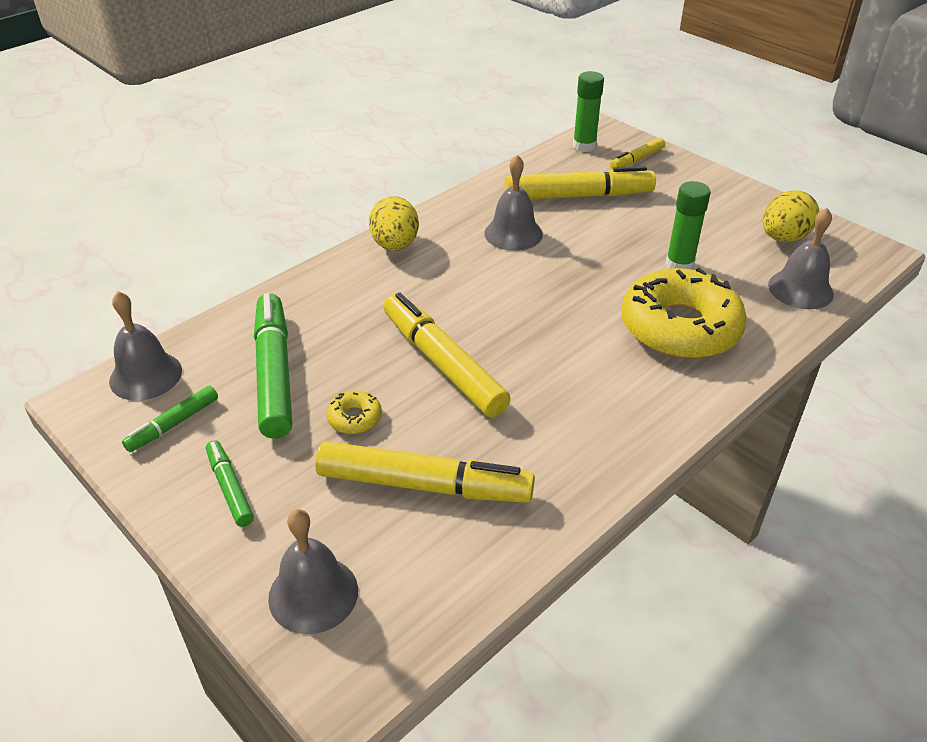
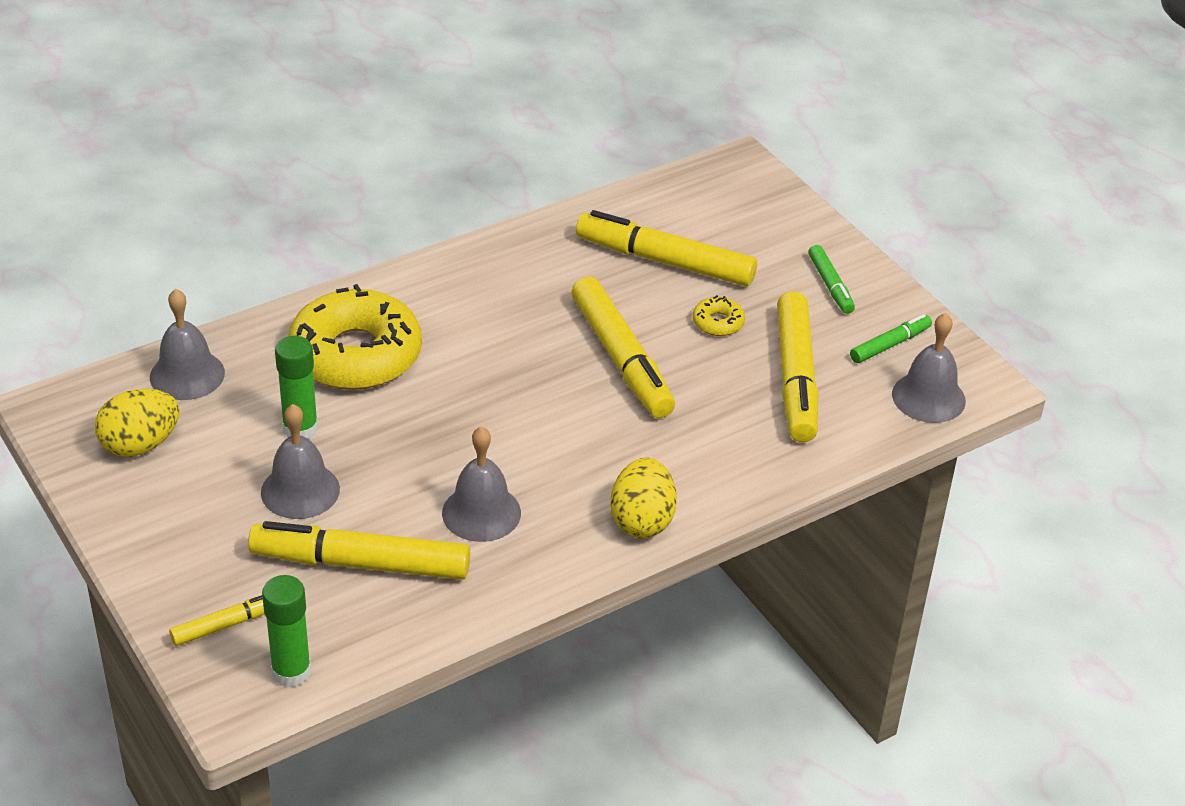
camera: 170 degrees left, 0 degrees up
green marker [254,293,292,438] -> yellow marker [777,291,818,442]
grey bell [268,509,358,634] -> grey bell moved to [261,404,340,519]

